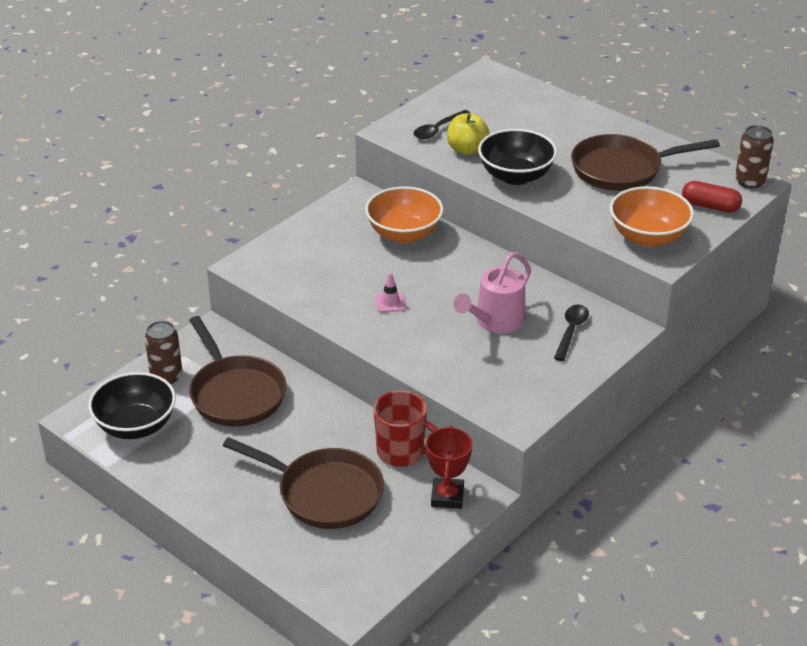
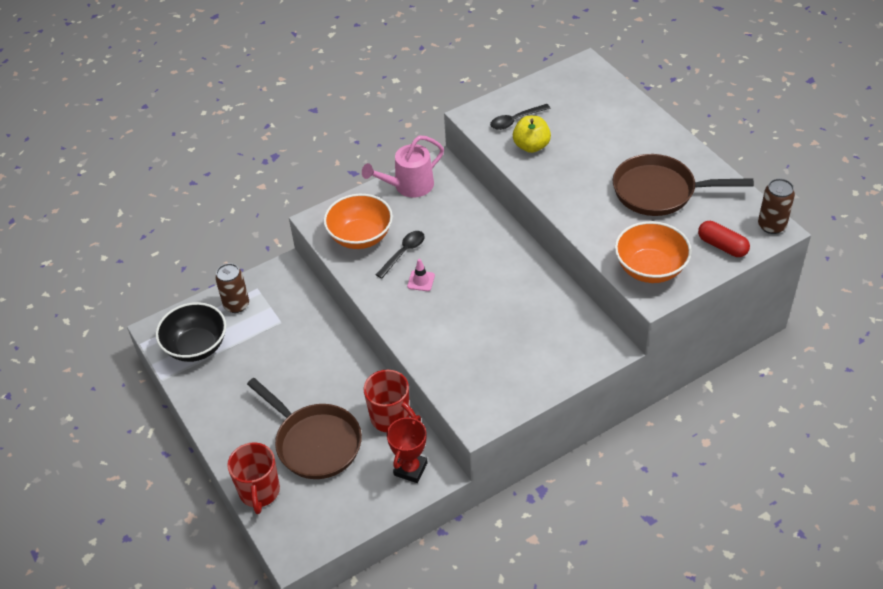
camera: 20 degrees right, 10 degrees up
brown pan [189,316,286,427] -> none
orange bowl [365,186,443,243] -> orange bowl moved to [324,194,393,249]
pink watering can [454,252,531,334] -> pink watering can moved to [362,135,444,198]
black bowl [478,129,557,185] -> none
black spoon [554,305,589,361] -> black spoon moved to [376,231,425,279]
none -> red mug [227,442,280,514]

